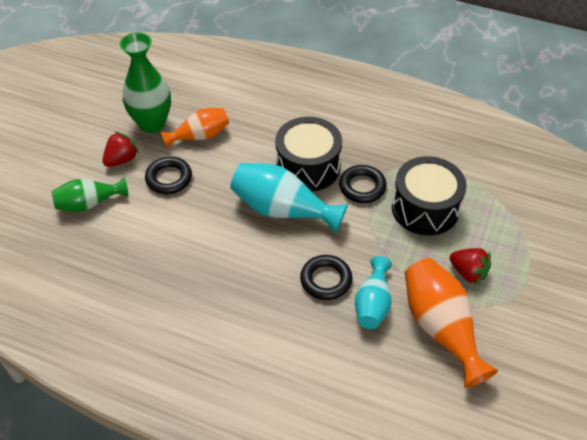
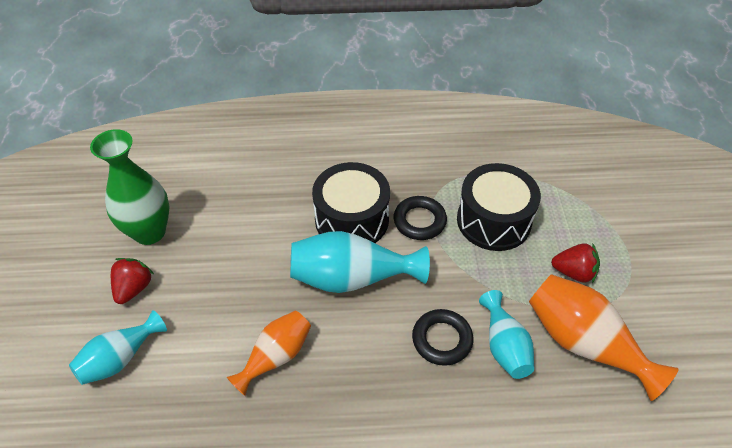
camera: 25 degrees left, 0 degrees up
green vase [52,177,128,212] -> turquoise vase [69,310,167,385]
black ring [145,157,192,194] -> none
orange vase [160,108,229,149] -> orange vase moved to [226,310,311,396]

